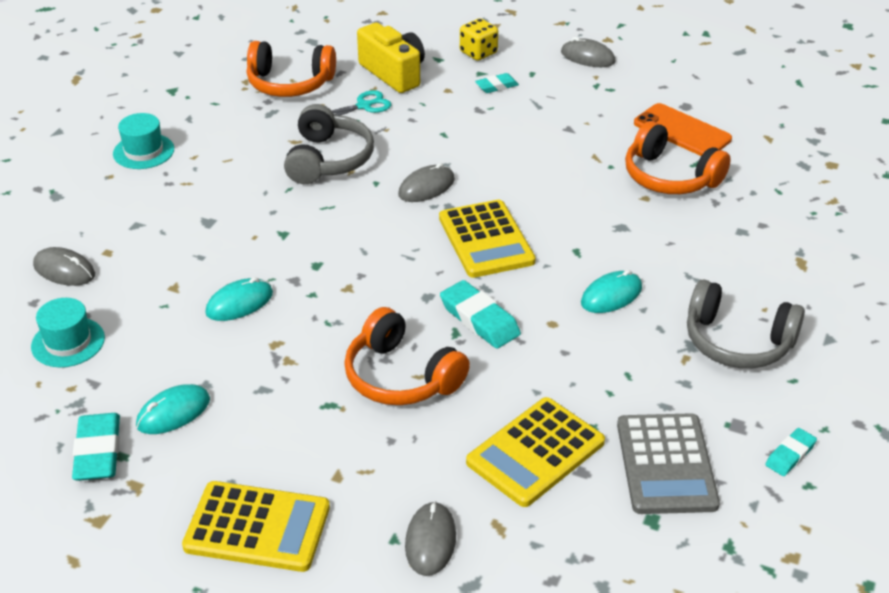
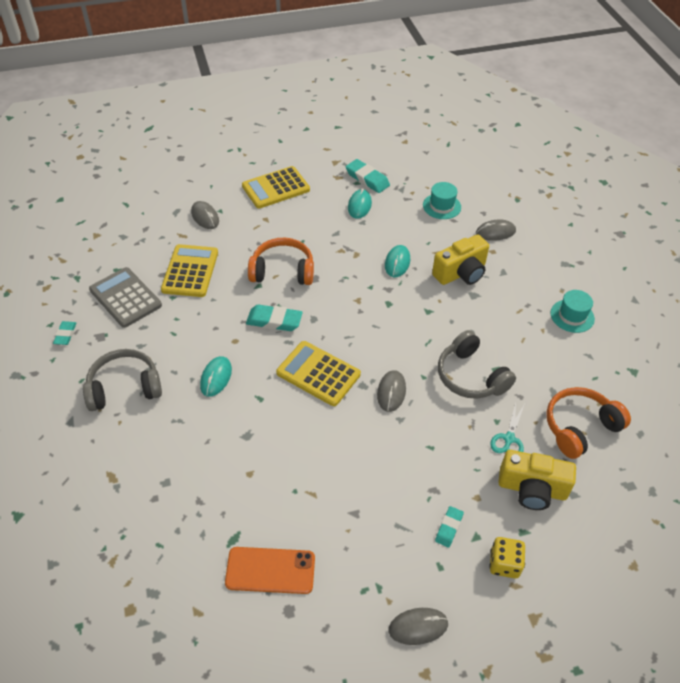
camera: 140 degrees right, 10 degrees up
orange headphones [625,121,731,194] -> none
none -> yellow camera [432,234,489,285]

